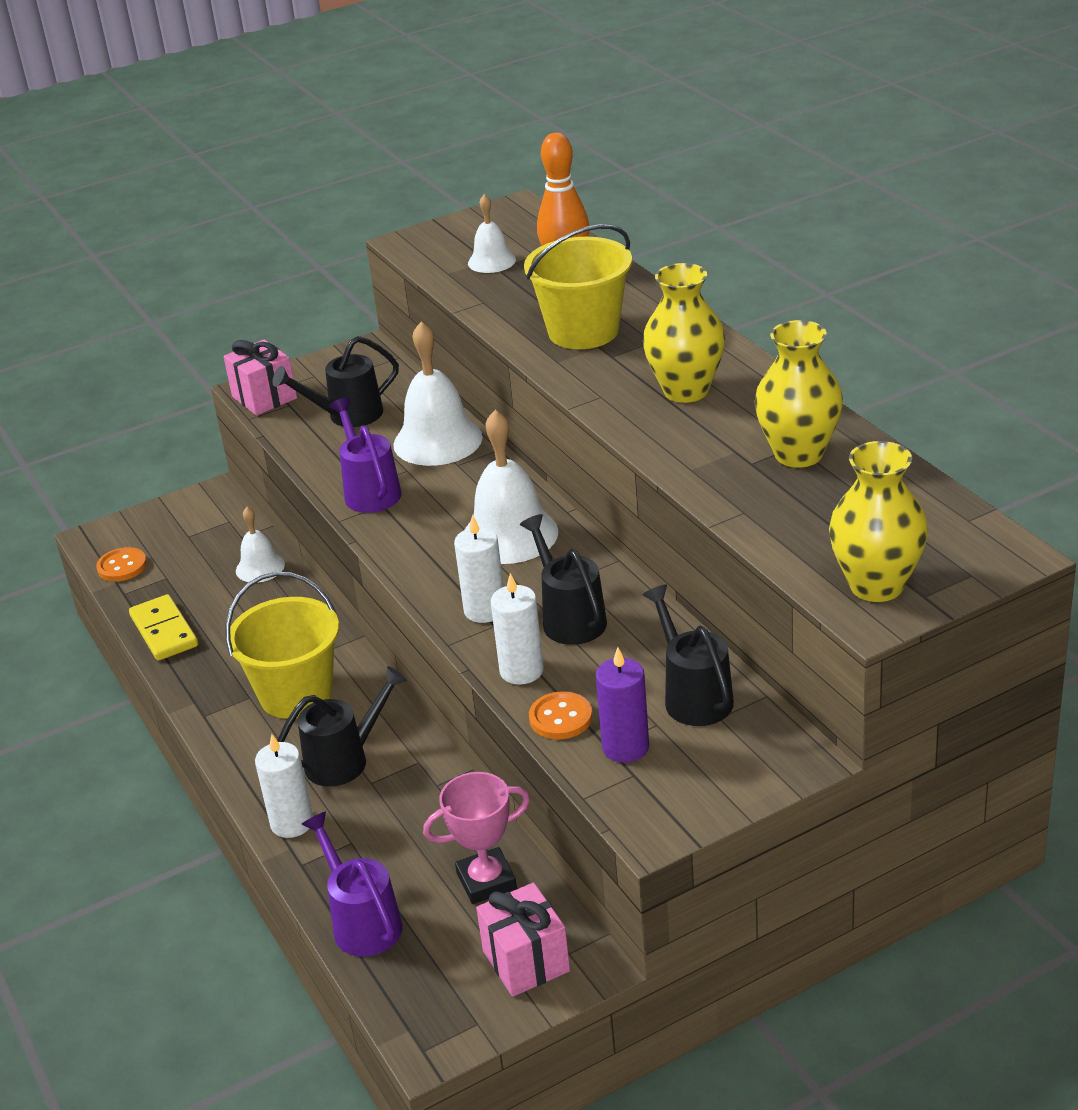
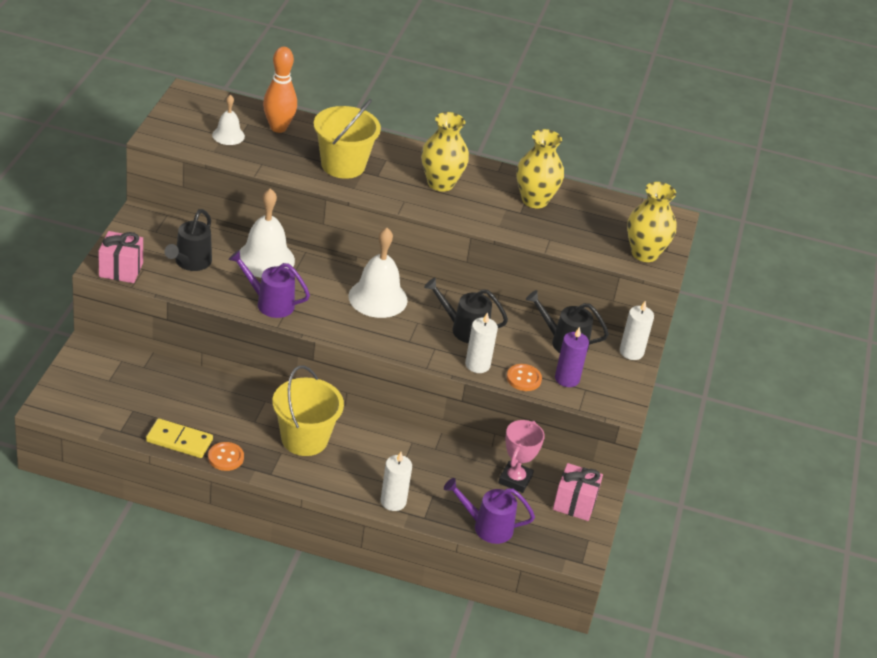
camera: 55 degrees left, 5 degrees up
orange button [96,547,147,582] -> orange button moved to [208,442,244,471]
white bell [236,507,285,583] -> none
black watering can [277,666,407,787] -> none
white candle [454,514,504,623] -> white candle moved to [620,301,654,360]

